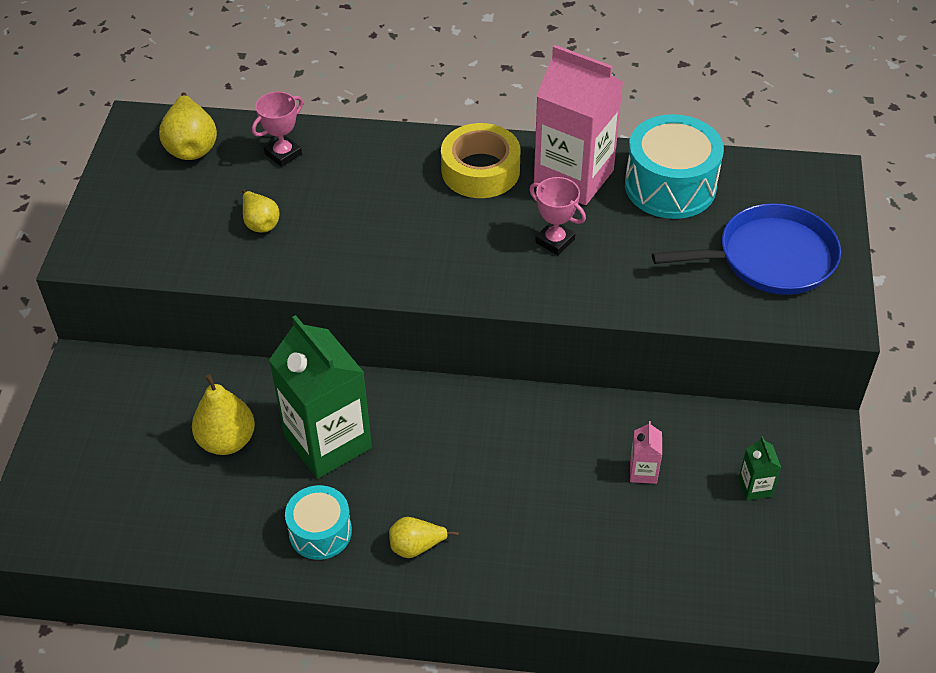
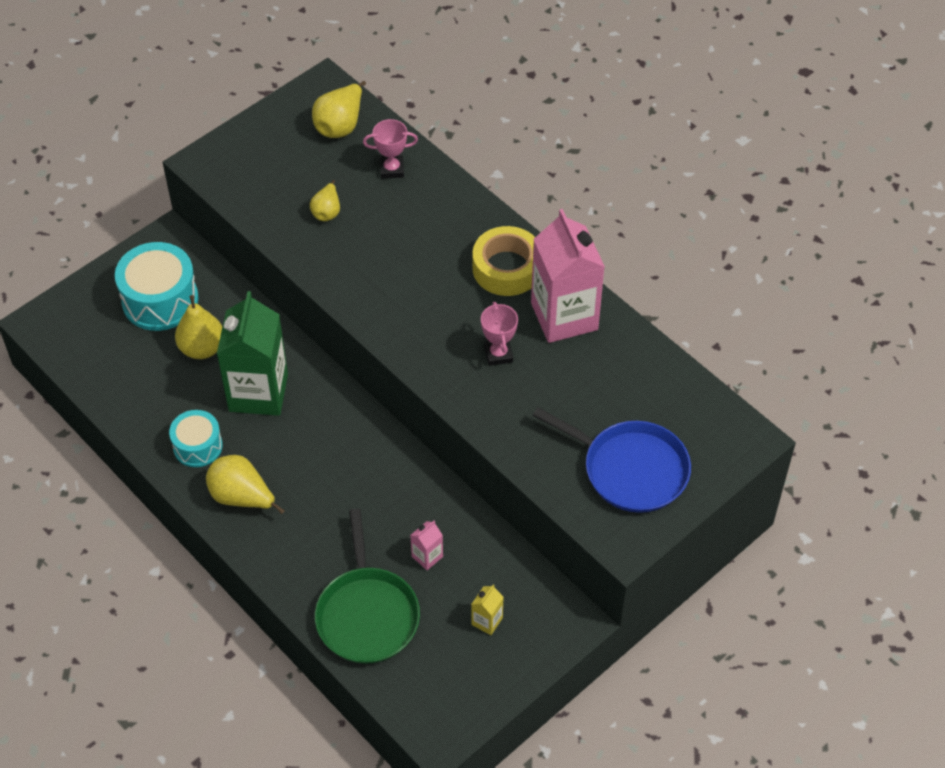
camera: 40 degrees right, 5 degrees up
yellow pear [389,517,459,558] -> yellow pear [206,455,285,514], size x1.59
turquoise drum [625,114,724,219] -> turquoise drum moved to [115,242,199,331]
green carton [739,436,781,500] -> yellow carton [471,584,504,635]
none -> green pan [315,509,420,664]

